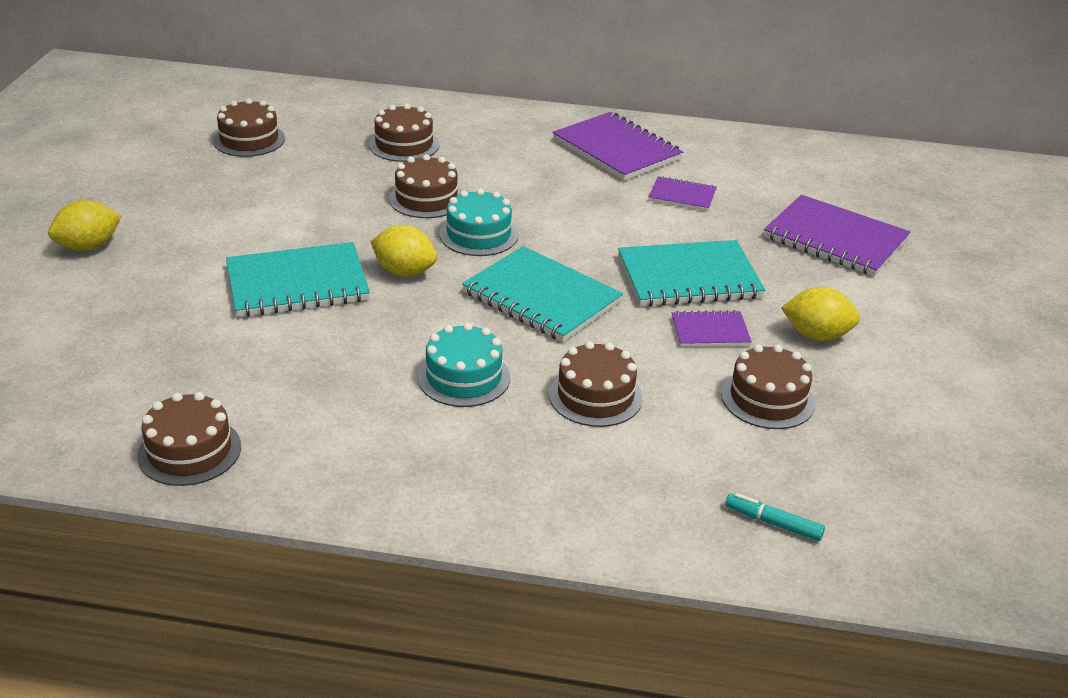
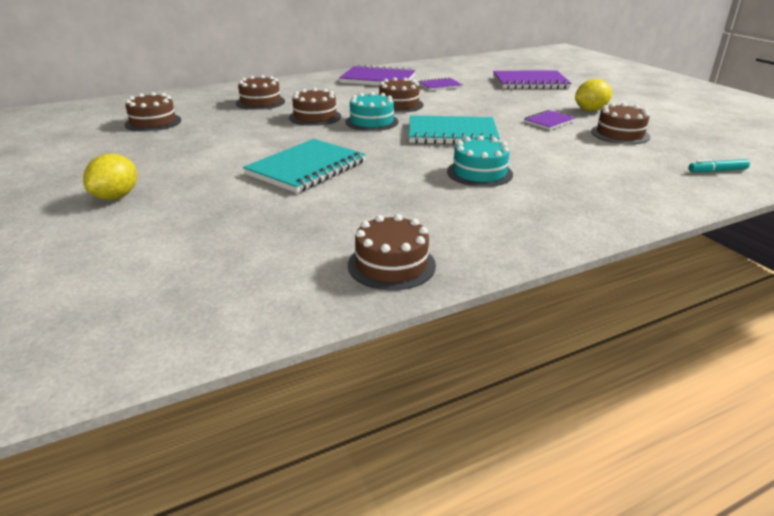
camera: 35 degrees left, 5 degrees down
yellow lemon [370,225,437,277] -> none
brown cake [549,341,643,427] -> brown cake moved to [379,77,424,113]
turquoise notebook [618,240,765,306] -> none

